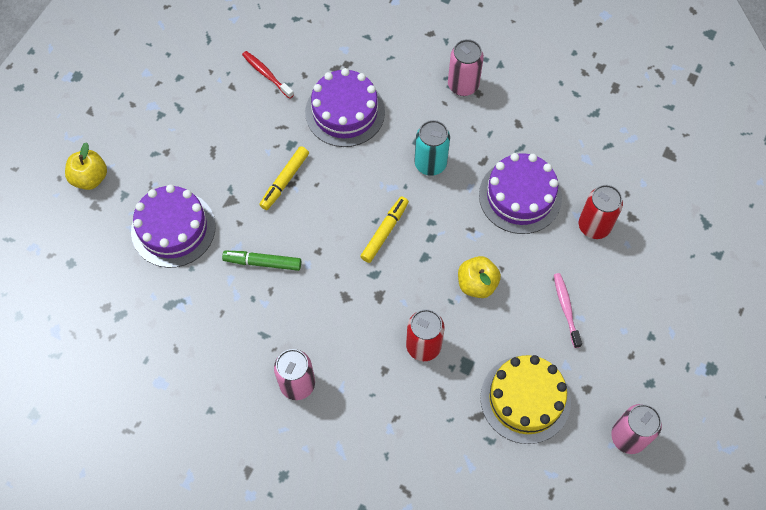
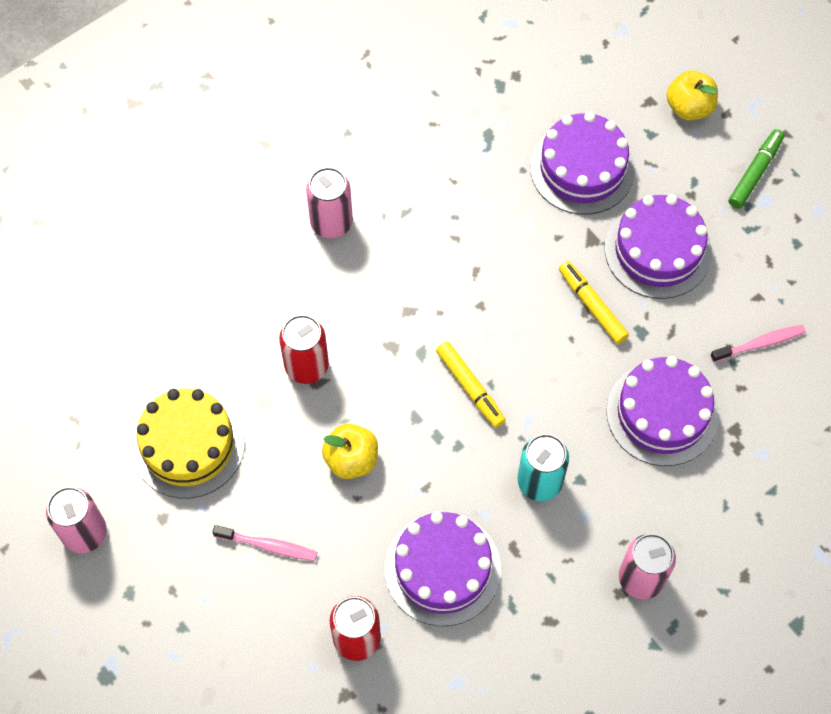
camera: 115 degrees right, 0 degrees up
green marker [222,251,301,271] -> green marker moved to [729,129,784,209]
red toothbrush [242,51,294,99] -> pink toothbrush [710,325,806,362]
none -> purple cake [605,194,712,299]

